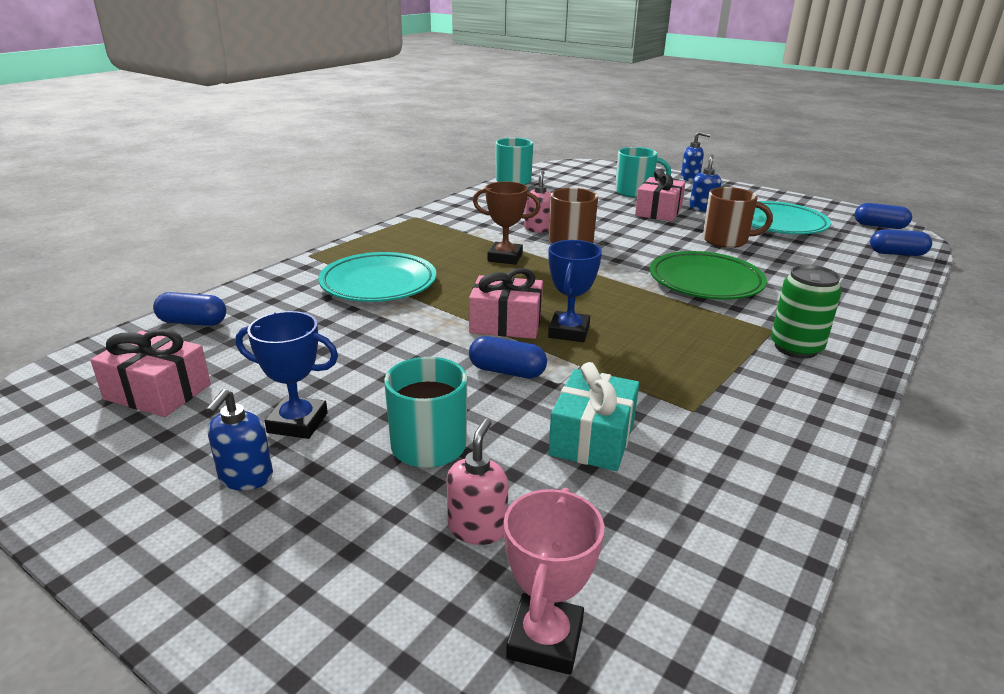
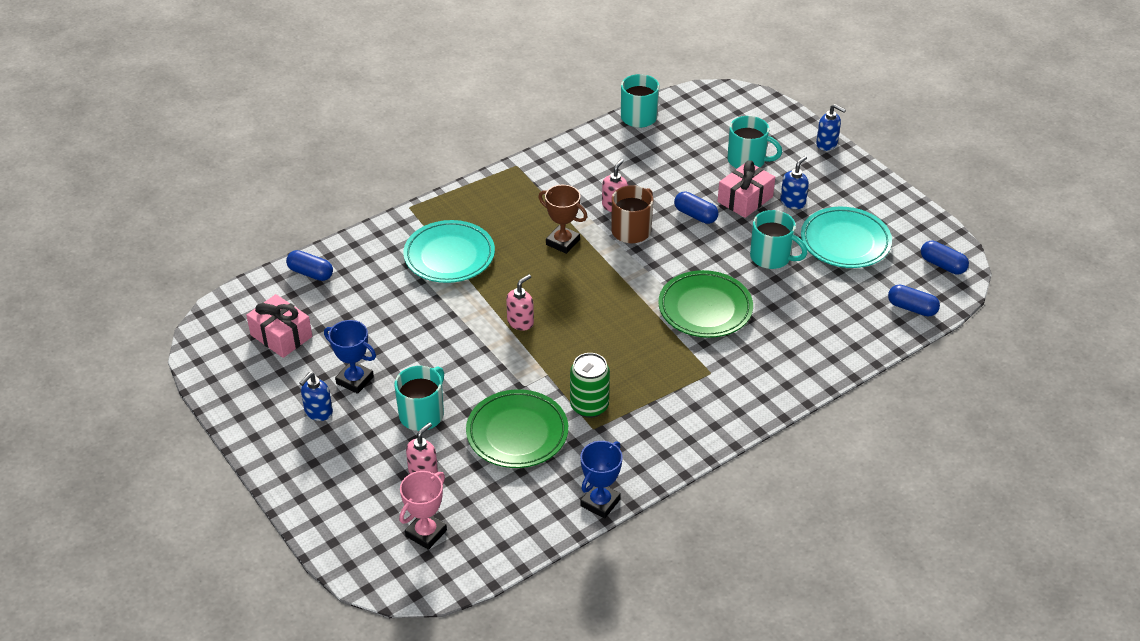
camera: 20 degrees right, 15 degrees up
pink gift [469,268,543,339] -> pink soap dispenser [506,274,534,331]
blue capsule [469,336,547,378] -> blue capsule moved to [674,191,719,224]
blue trophy [548,240,602,342] -> blue trophy moved to [580,441,622,519]
turquoise gift [548,362,639,471] -> green plate [466,389,568,468]
brown mug [703,187,773,248] -> turquoise mug [750,210,807,269]
green can [771,265,842,359] -> green can moved to [570,353,610,418]

